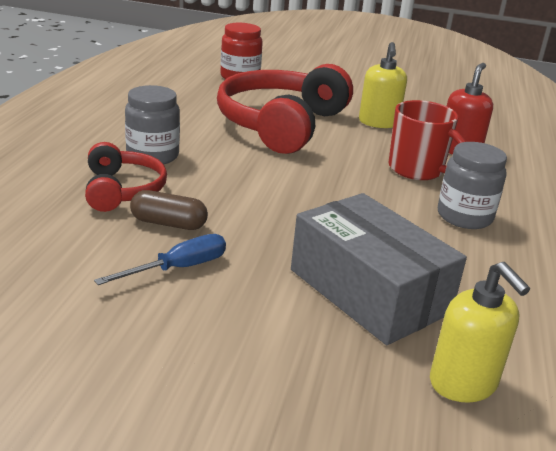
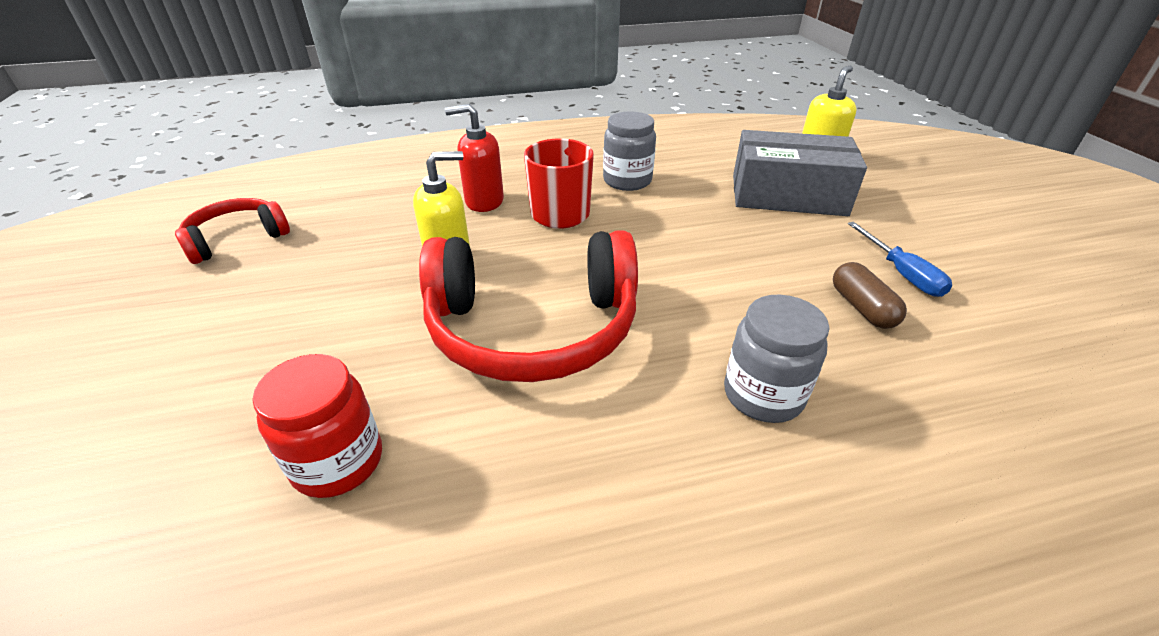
camera: 115 degrees left, 10 degrees up
red headphones [85,142,167,212] -> red headphones moved to [175,198,290,264]
blue screwdriver [94,234,226,285] -> blue screwdriver turned 135 degrees counterclockwise [848,222,952,297]
grey box [291,193,467,345] -> grey box turned 75 degrees clockwise [733,130,867,216]

